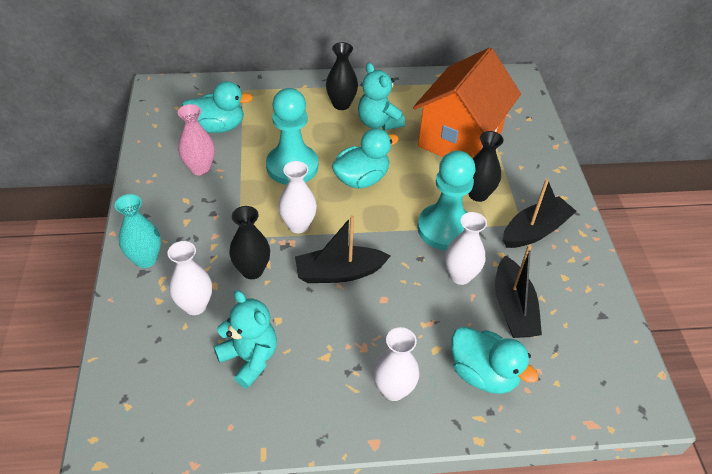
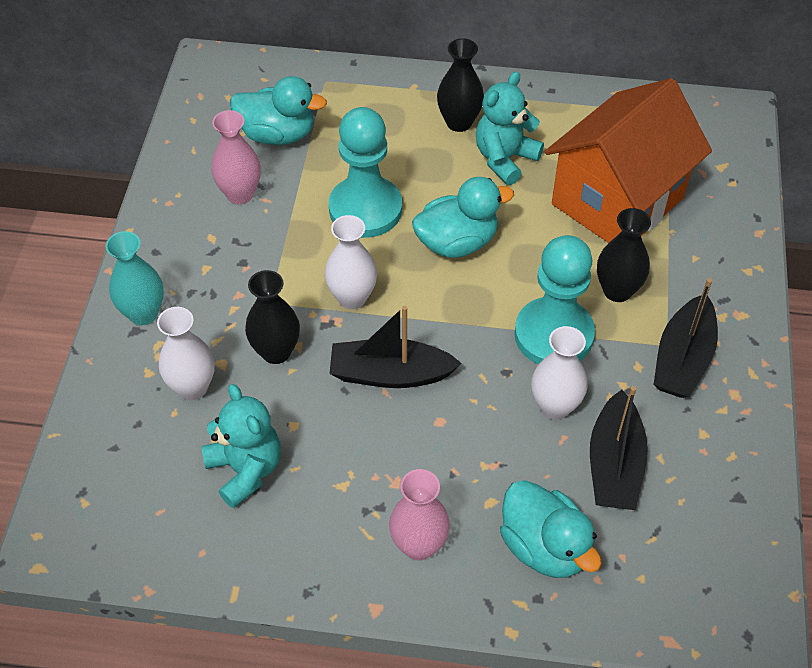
camera: 15 degrees right, 5 degrees up
turquoise teddy bear [358,63,405,130] -> turquoise teddy bear turned 60 degrees clockwise [476,72,544,185]
white vase [373,327,419,401] -> pink vase [389,469,450,560]
black boat [503,179,577,248] -> black boat turned 135 degrees clockwise [653,278,718,398]

